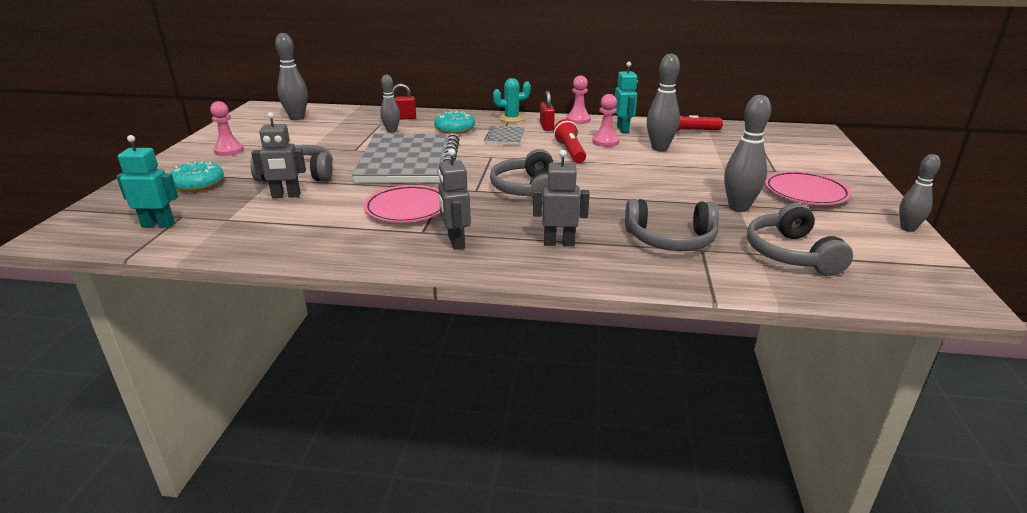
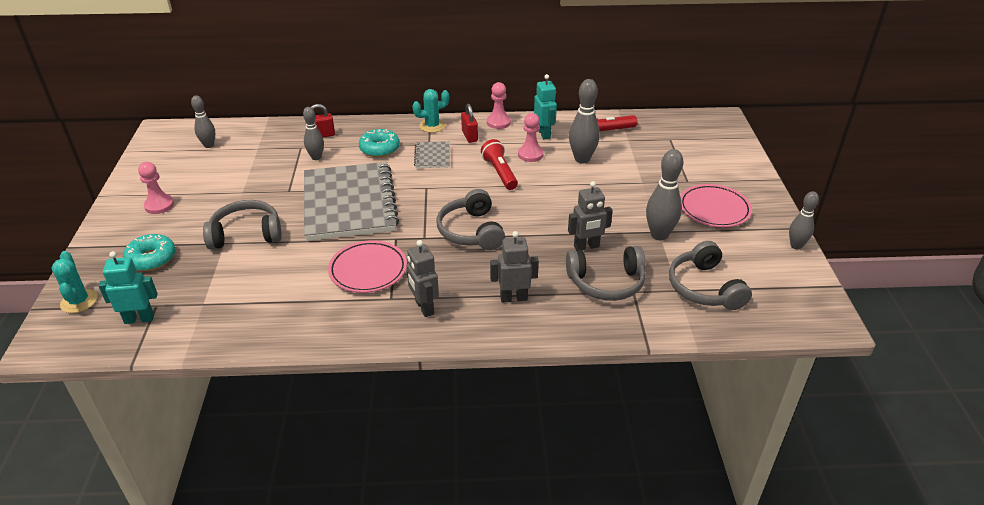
camera: 10 degrees left, 10 degrees up
grey robot [251,112,306,198] -> grey robot moved to [568,181,613,251]
grey bowling pin [275,33,308,120] -> grey bowling pin [191,95,215,148], size x0.65
none -> turquoise cactus [52,251,97,313]

